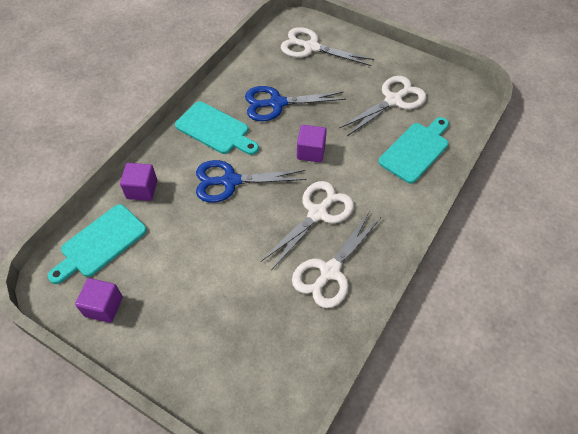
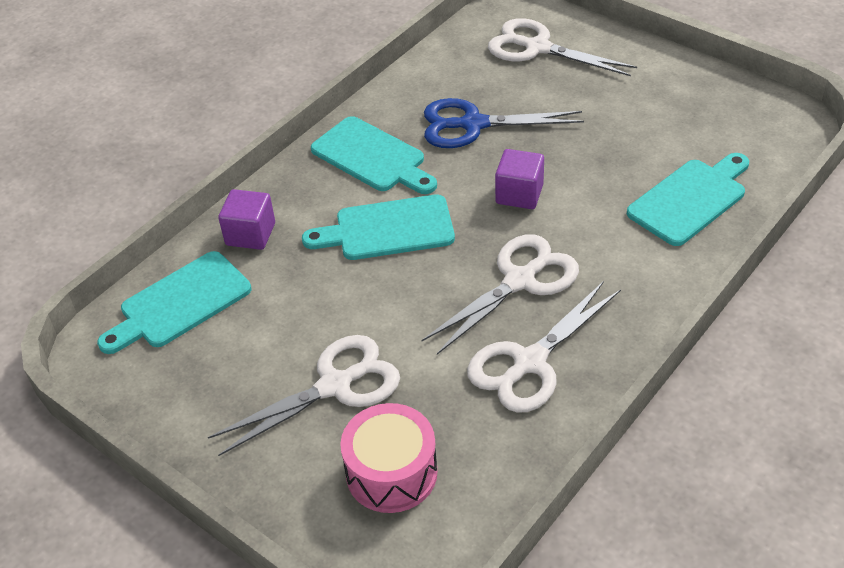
camera: 10 degrees right, 10 degrees down
purple cube [75,278,123,323] -> none
blue scissors [196,160,306,203] -> turquoise cutting board [302,195,455,260]
white scissors [339,76,426,136] -> white scissors moved to [208,335,400,456]
none -> pink drum [340,403,437,513]

